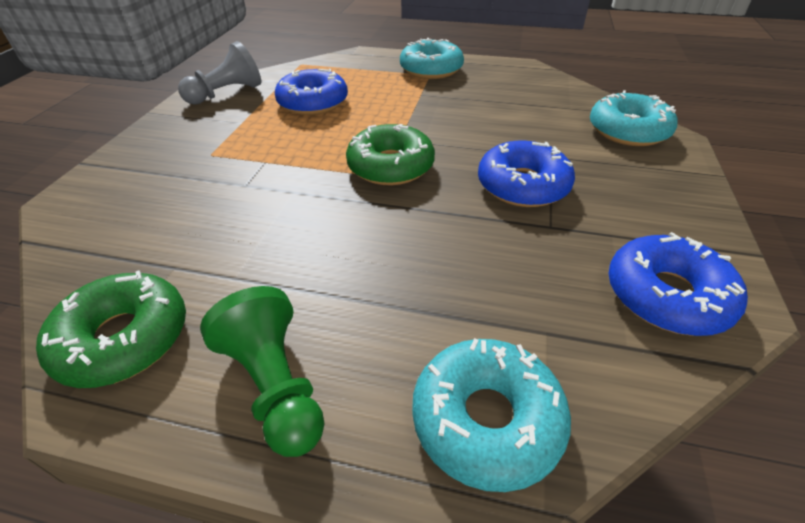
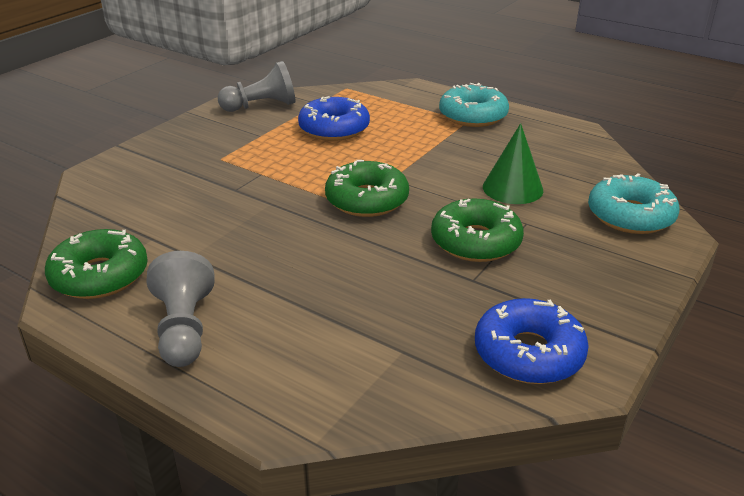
camera: 20 degrees right, 10 degrees down
green pawn [200,286,324,457] -> grey pawn [146,251,215,367]
turquoise donut [412,338,571,492] -> none
blue donut [478,141,575,207] -> green donut [431,199,524,262]
none -> green cone [483,123,543,204]

